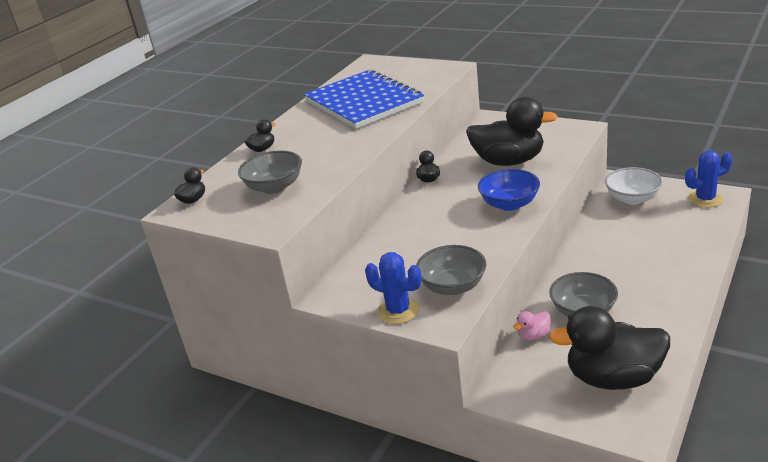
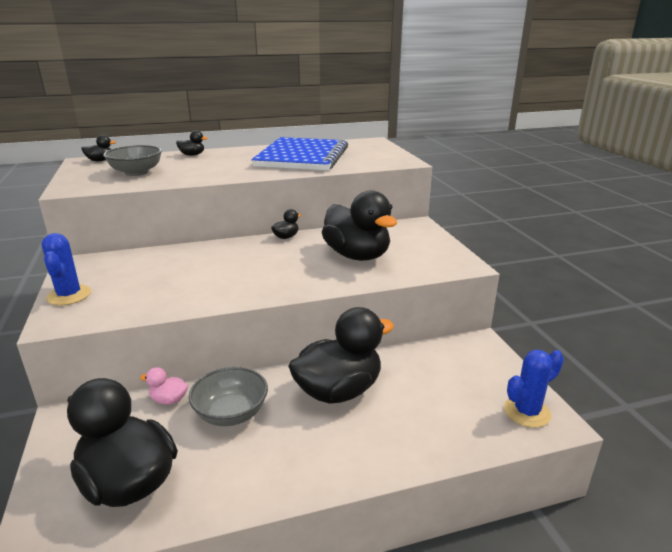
camera: 40 degrees right, 5 degrees down
grey bowl [416,245,486,295] -> none
blue bowl [478,169,540,211] -> none
white bowl [605,167,663,205] -> none
blue cactus [685,150,732,208] -> blue cactus turned 60 degrees counterclockwise [504,350,564,428]
none -> black duck [288,307,394,404]

